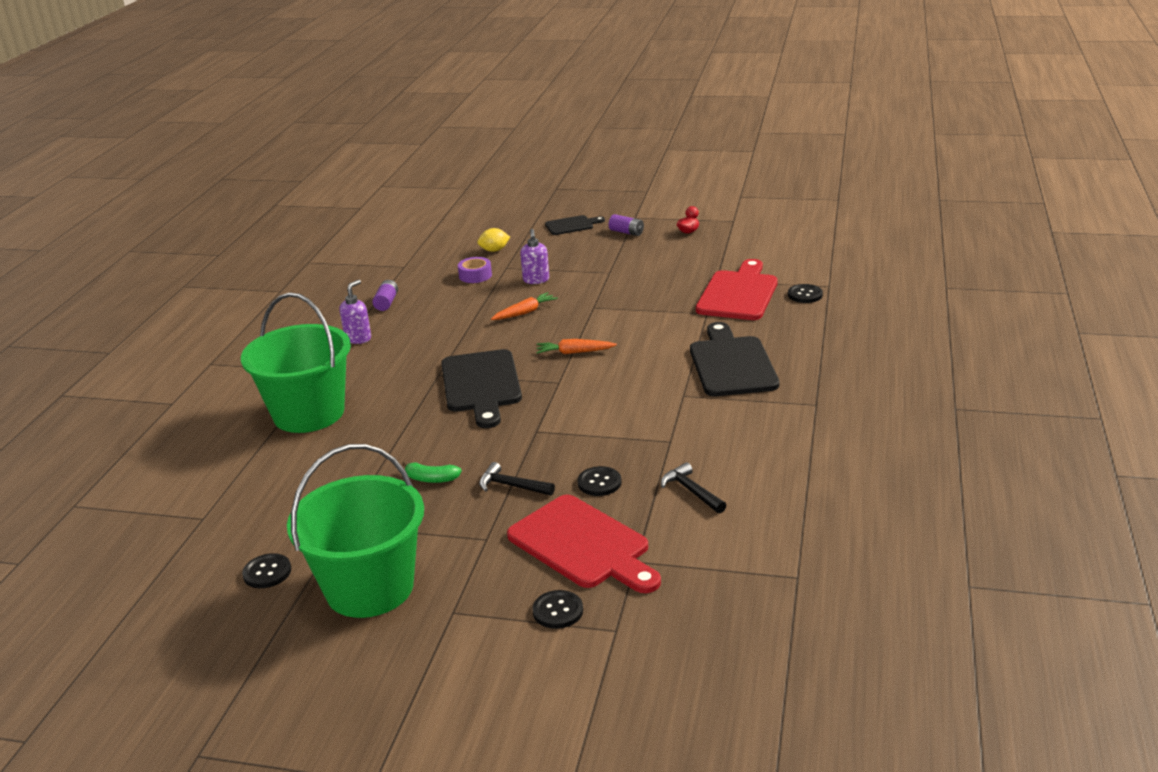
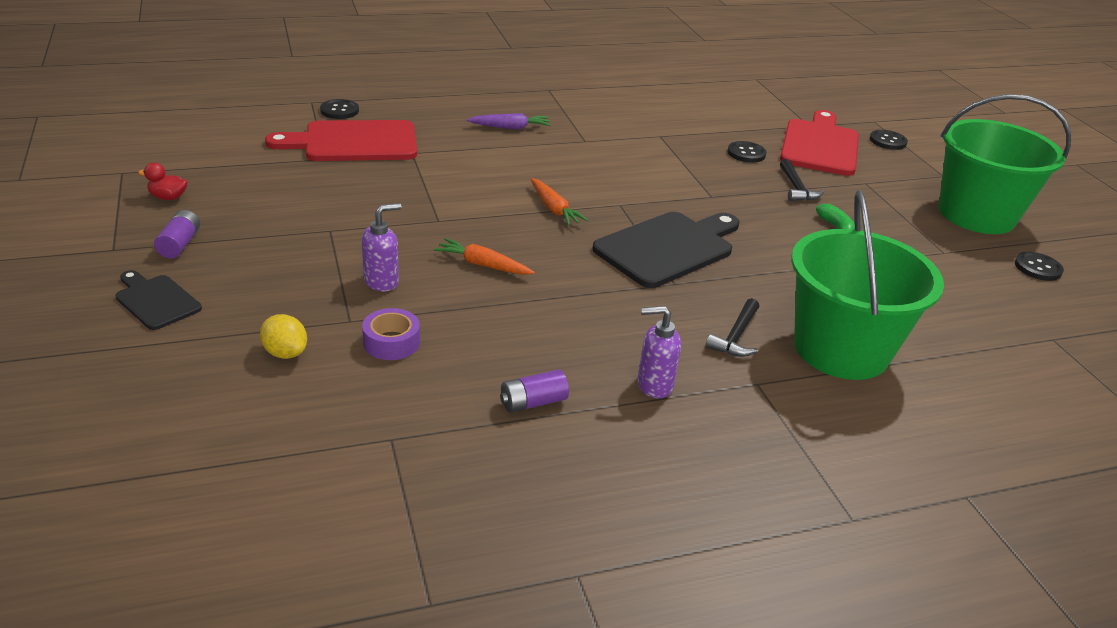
camera: 125 degrees left, 5 degrees up
black hammer [661,462,727,513] -> black hammer moved to [705,298,759,357]
black cutting board [690,322,779,396] -> purple carrot [467,113,551,129]

